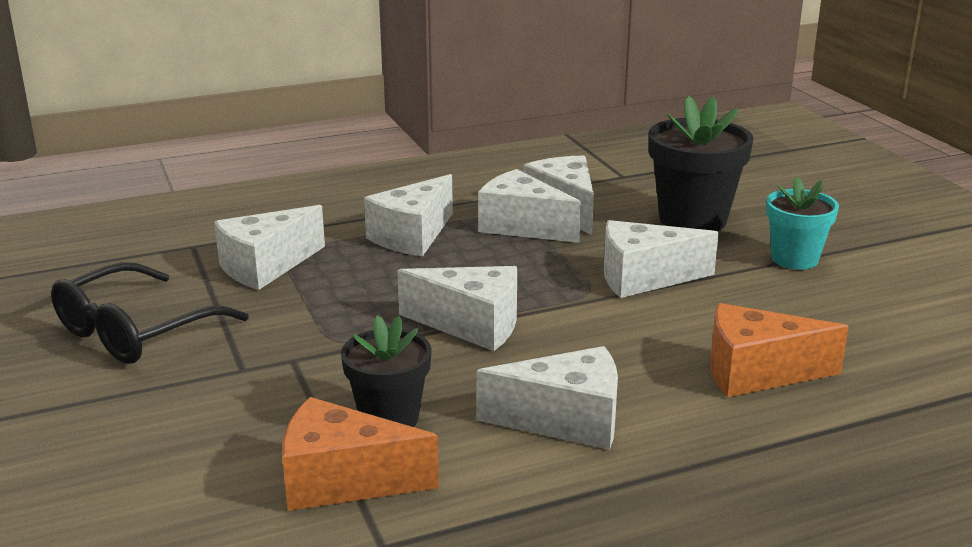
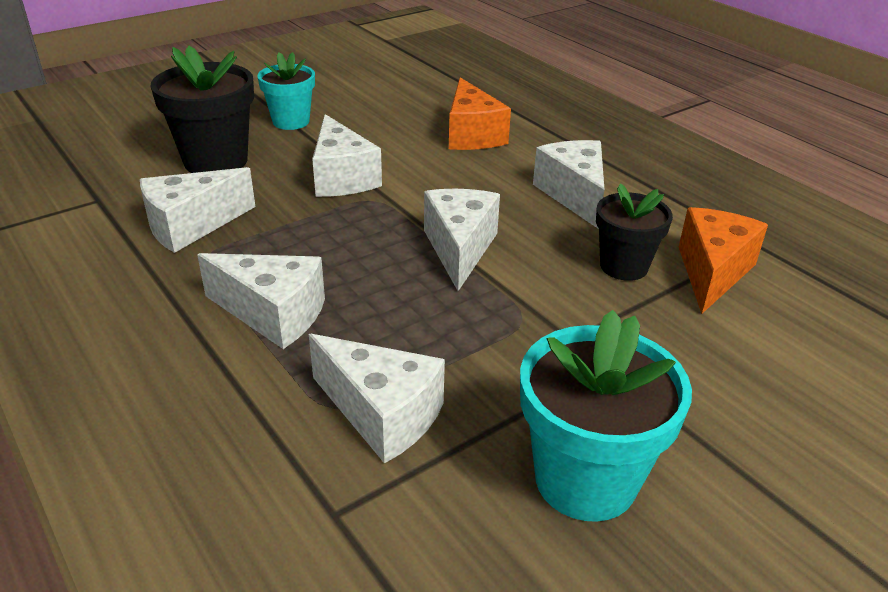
camera: 105 degrees left, 10 degrees up
black glasses [51,262,249,364] -> turquoise flower pot [520,310,692,522]
orange cheese [282,397,439,511] -> orange cheese turned 150 degrees counterclockwise [679,207,768,314]
white cheese [478,169,581,243] -> none

